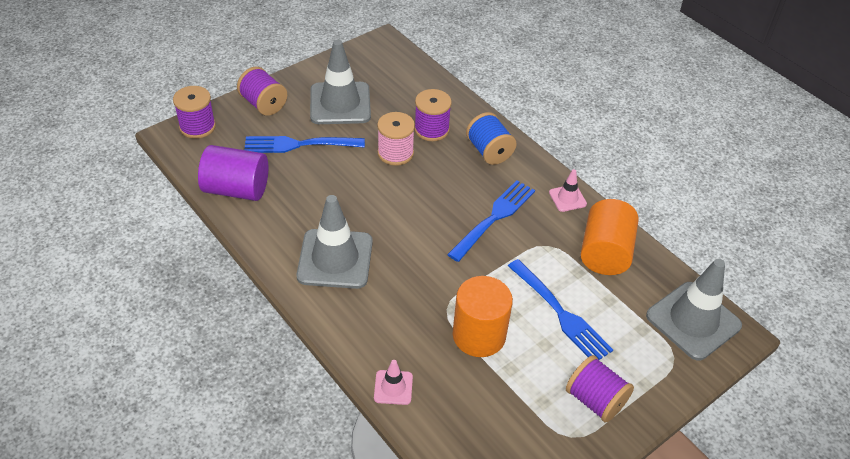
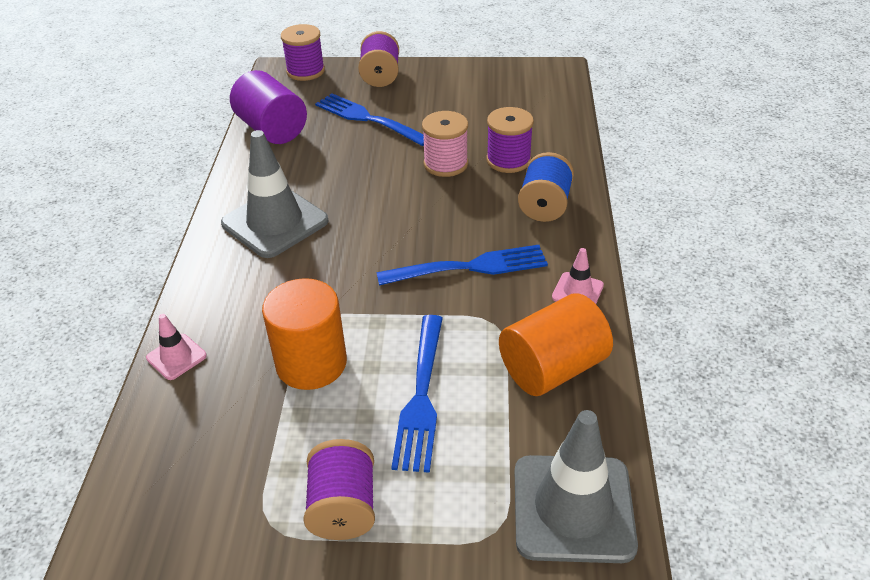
camera: 45 degrees right, 5 degrees down
grey traffic cone [310,40,371,124] -> none

